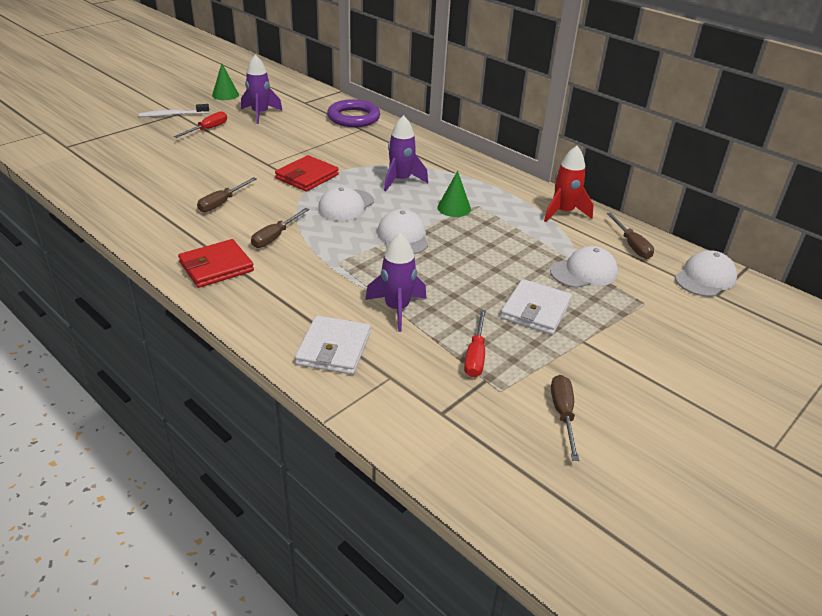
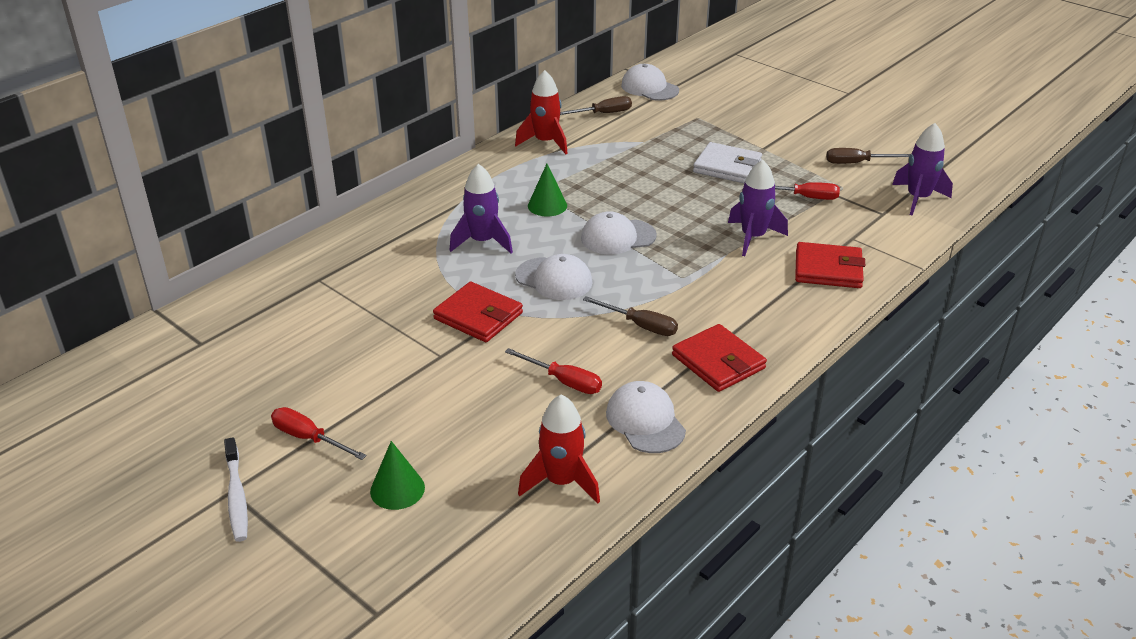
camera: 90 degrees left, 0 degrees up
brown screwdriver [197,177,257,212] -> red screwdriver [505,348,602,394]
green cone [212,63,239,100] -> green cone moved to [370,441,425,510]
purple rocket [241,55,283,124] -> purple rocket moved to [892,123,953,216]
white wallet [295,315,371,375] -> red wallet [795,242,865,288]
purple ring [327,99,380,127] -> none
white cap [550,246,618,288] -> white cap moved to [606,381,686,453]
none -> red rocket [518,394,600,504]

